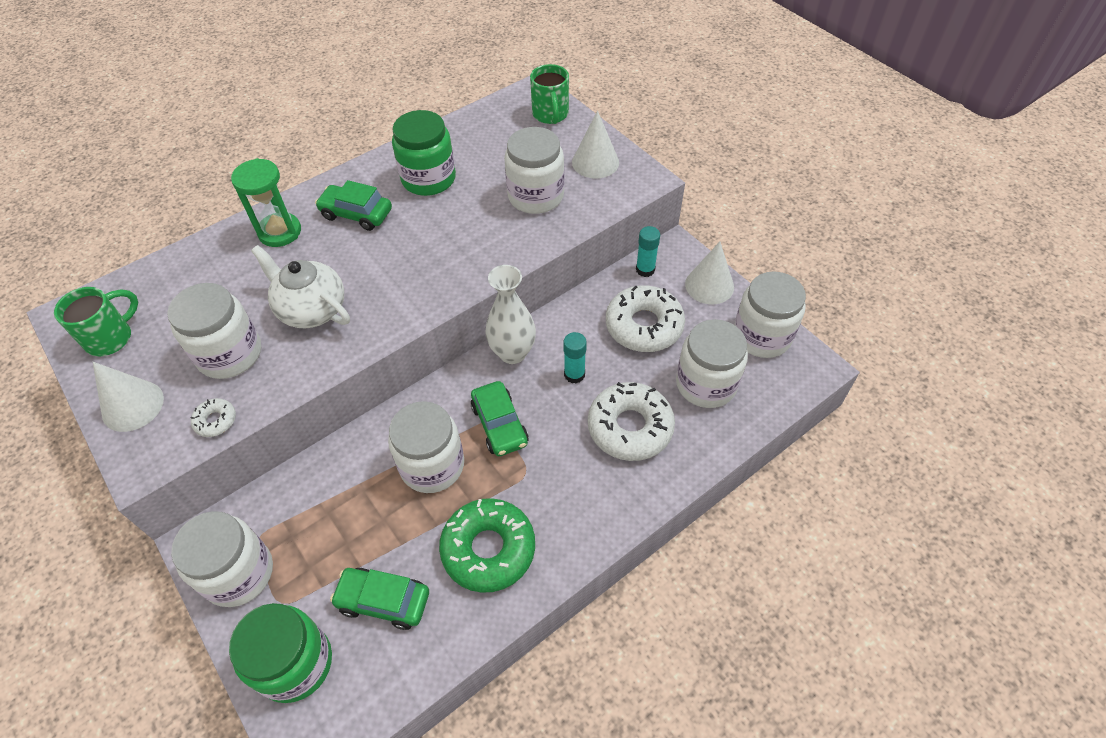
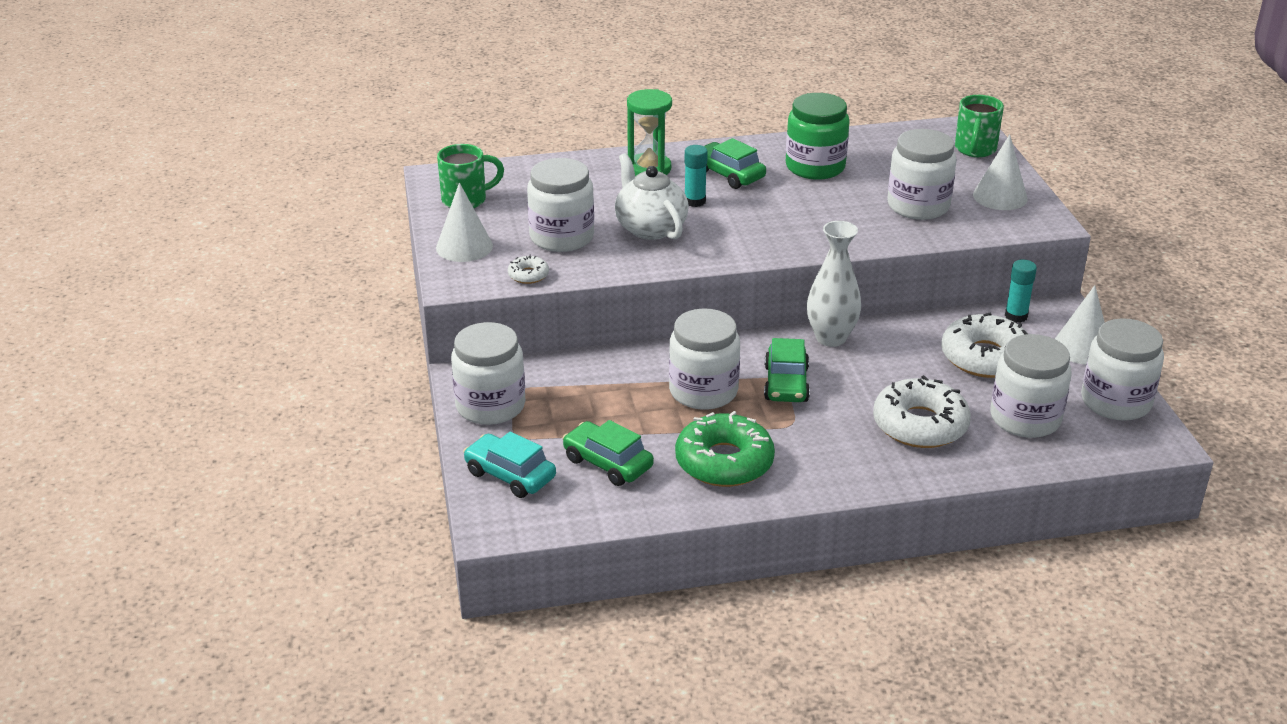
camera: 25 degrees right, 20 degrees down
green jar [229,603,332,703] -> turquoise car [463,432,556,498]
turquoise glue stick [563,332,587,383] -> turquoise glue stick moved to [684,145,708,207]

